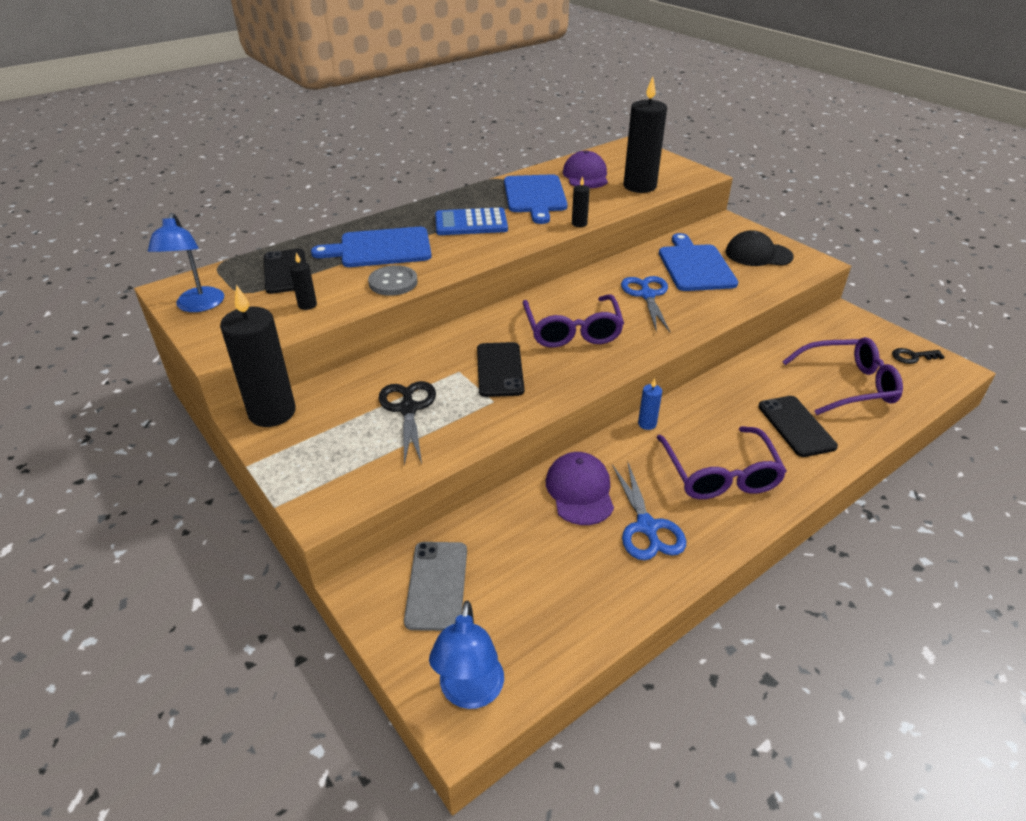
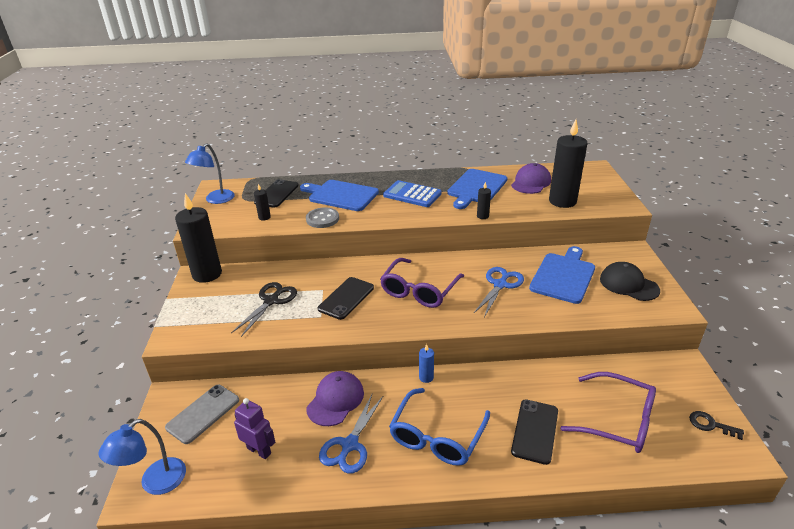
camera: 35 degrees right, 5 degrees down
purple glasses [656,426,787,499] -> blue glasses [389,388,490,466]
none -> purple robot [234,398,275,459]

